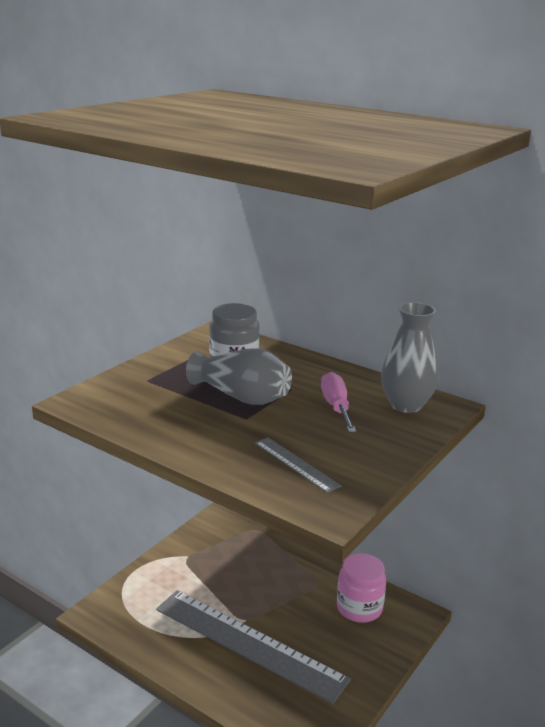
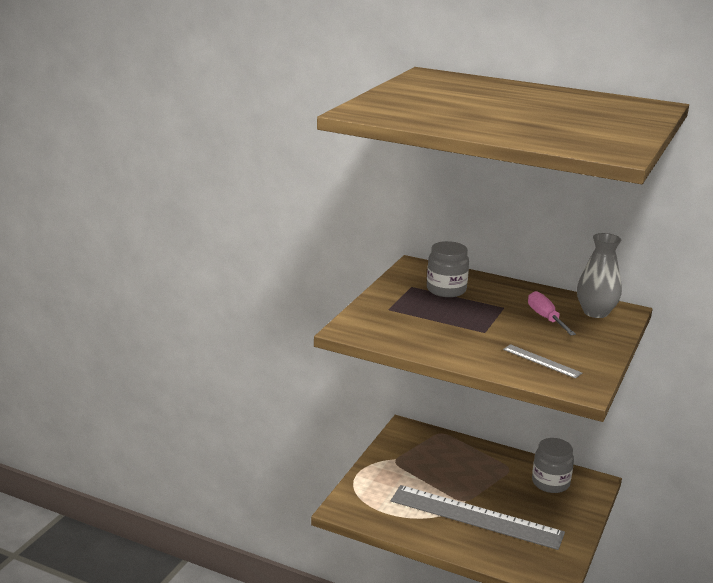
camera: 10 degrees left, 0 degrees up
grey vase [186,348,292,405] -> none
pink jar [337,553,386,623] -> grey jar [532,438,574,493]

